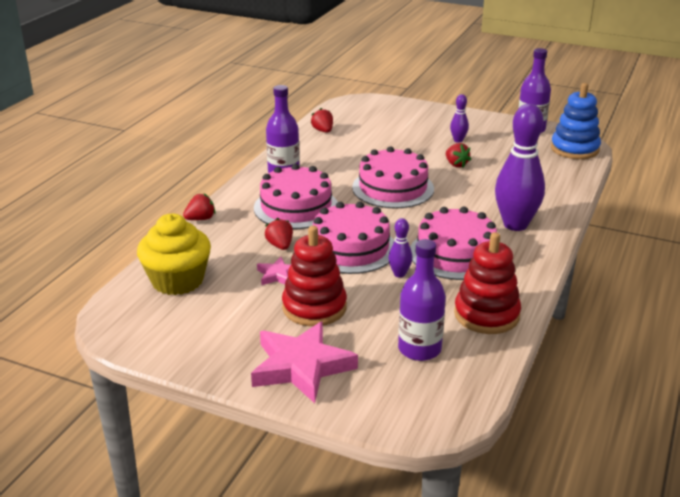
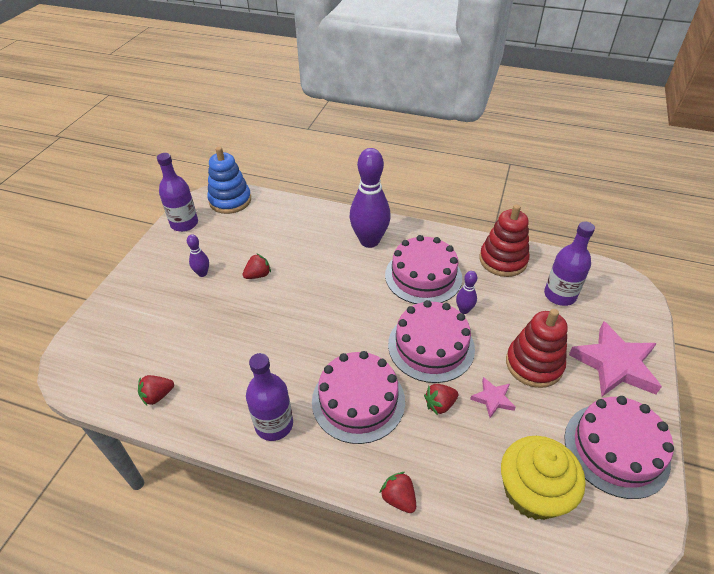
camera: 95 degrees left, 15 degrees up
pink cake [352,146,434,209] -> pink cake moved to [564,396,674,499]

